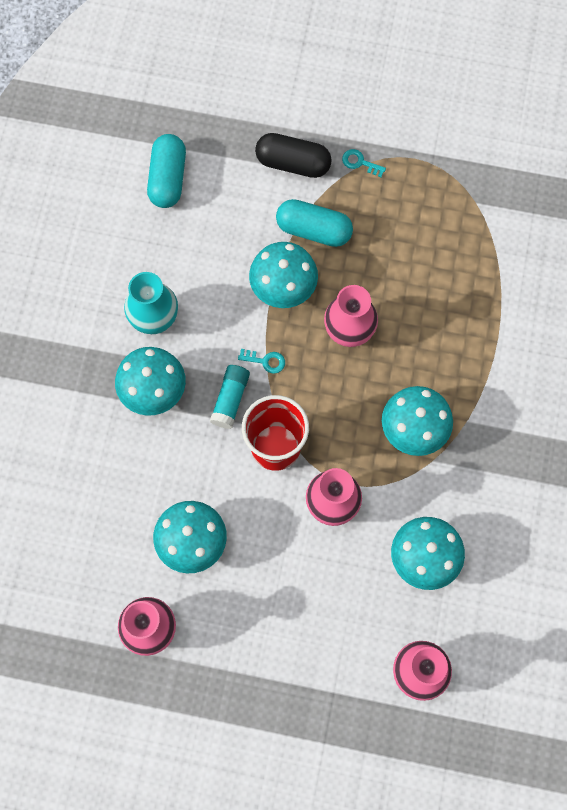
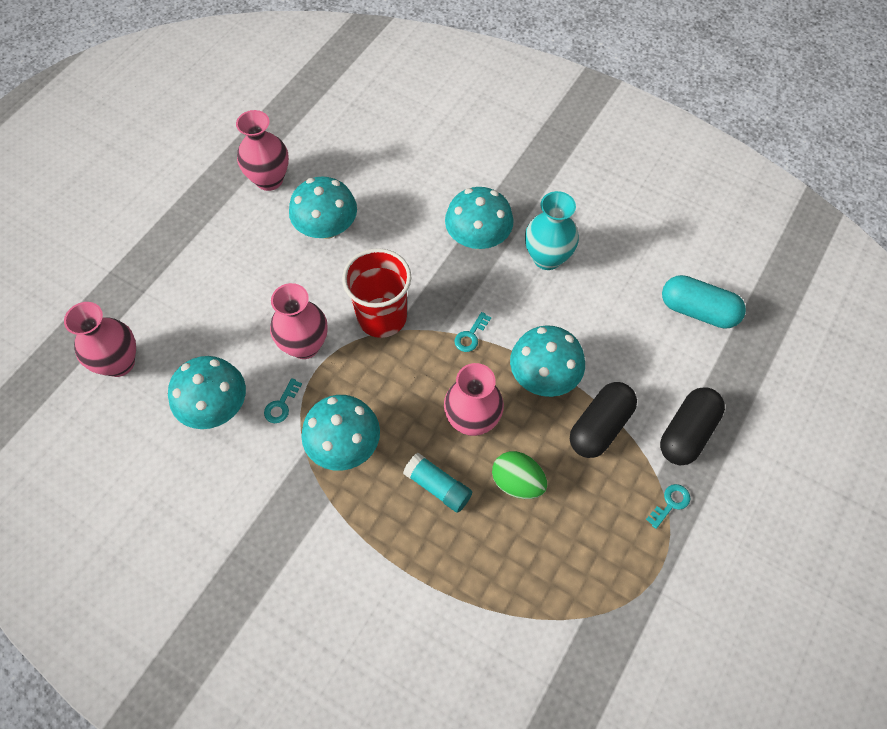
camera: 110 degrees right, 10 degrees down
turquoise glue stick [210,365,250,429] -> turquoise glue stick moved to [403,453,472,513]
turquoise capsule [276,199,353,247] -> black capsule [570,382,637,458]
none -> turquoise key [264,378,302,423]
none -> green egg [492,451,547,499]

